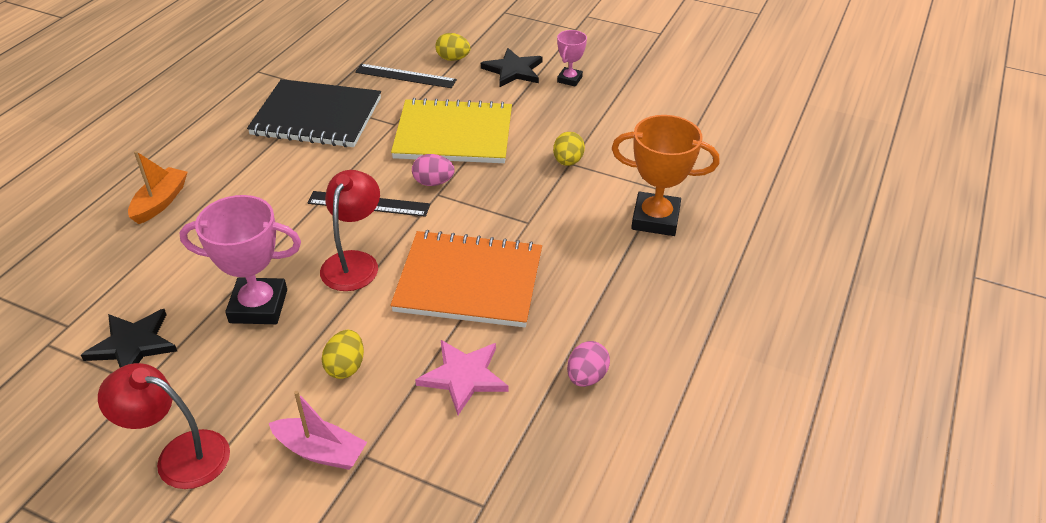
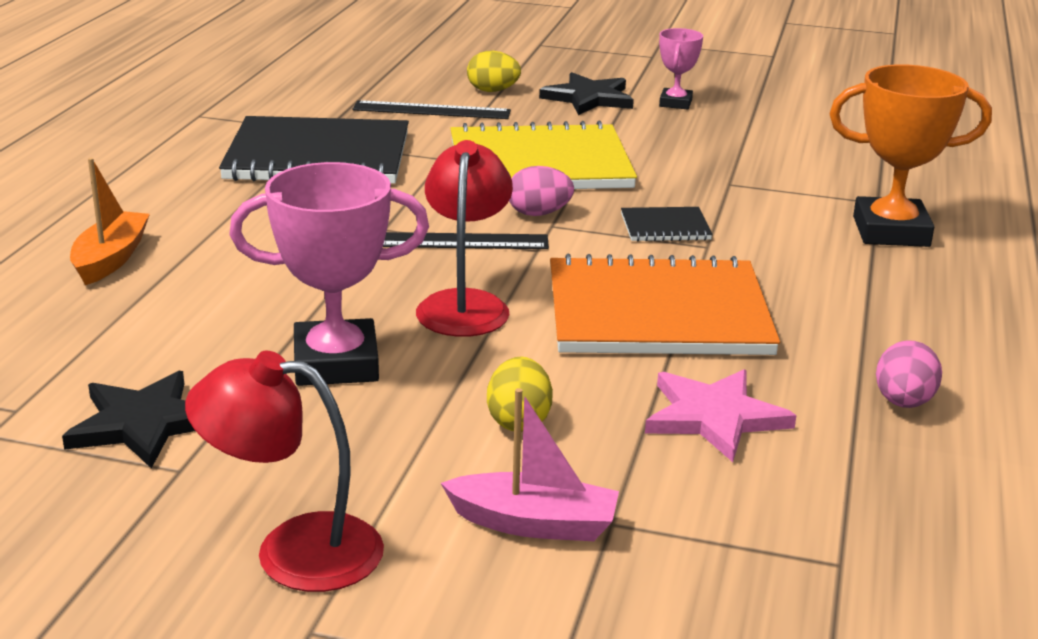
camera: 10 degrees left, 15 degrees down
yellow egg [553,132,585,166] -> none
none -> black notebook [621,207,713,242]

